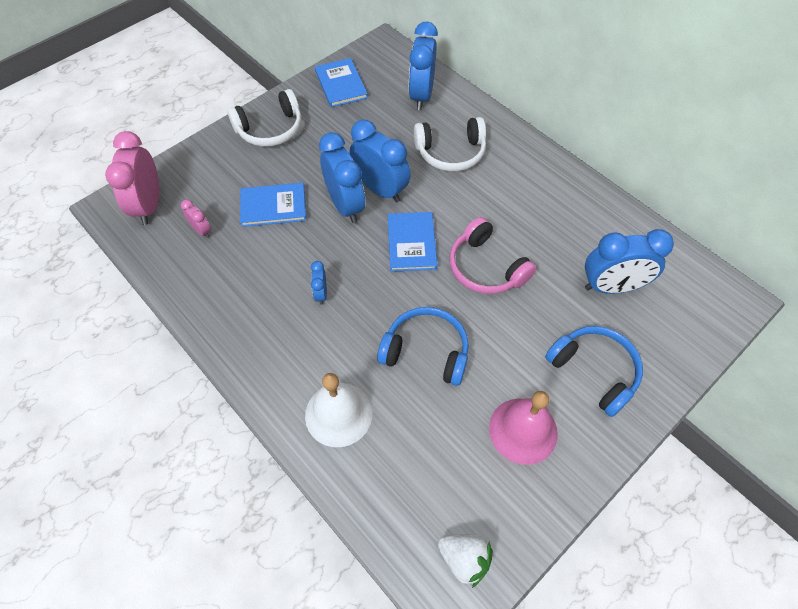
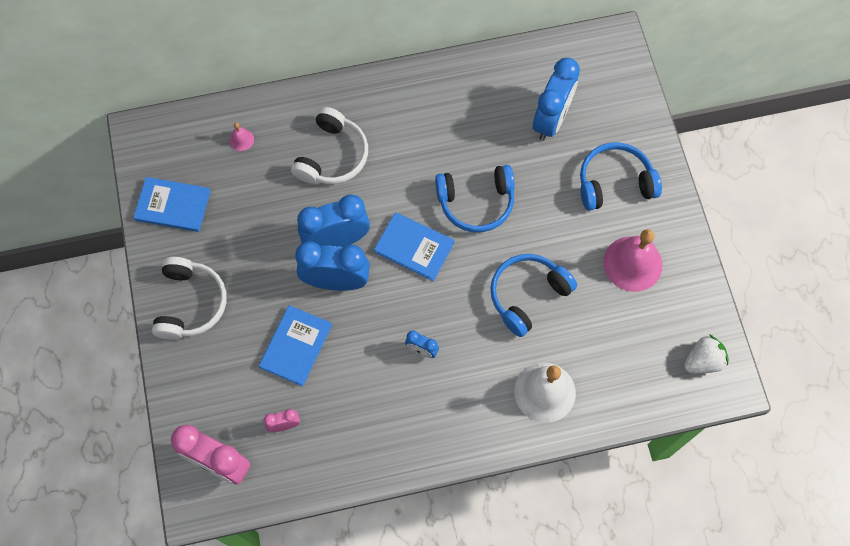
camera: 60 degrees left, 10 degrees up
blue clock [409,22,438,110] -> pink bell [229,122,254,151]
pink headphones [449,217,536,294] -> blue headphones [435,165,515,232]

